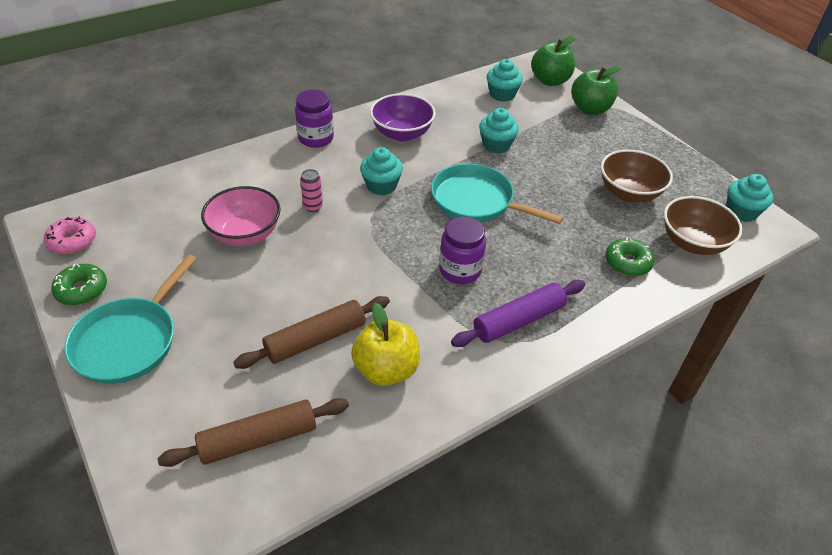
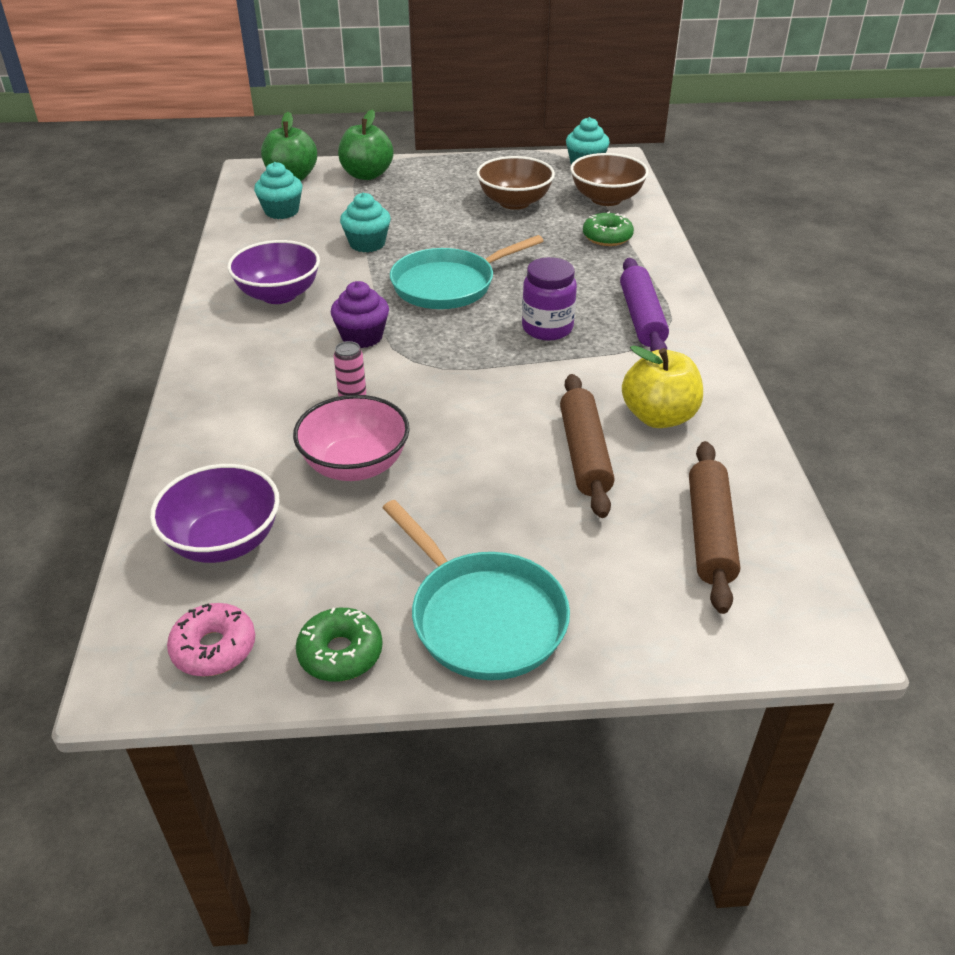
camera: 60 degrees left, 5 degrees down
purple jar [295,90,334,148] -> none
turquoise cupcake [360,147,403,195] -> purple cupcake [331,281,389,348]
none -> purple bowl [150,464,280,563]

